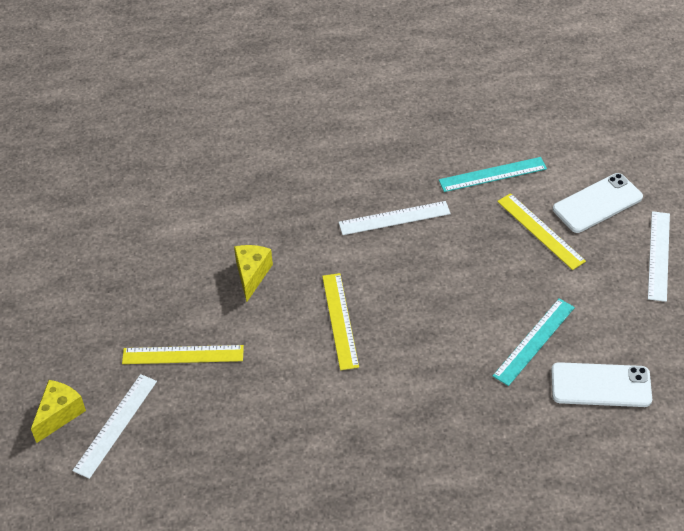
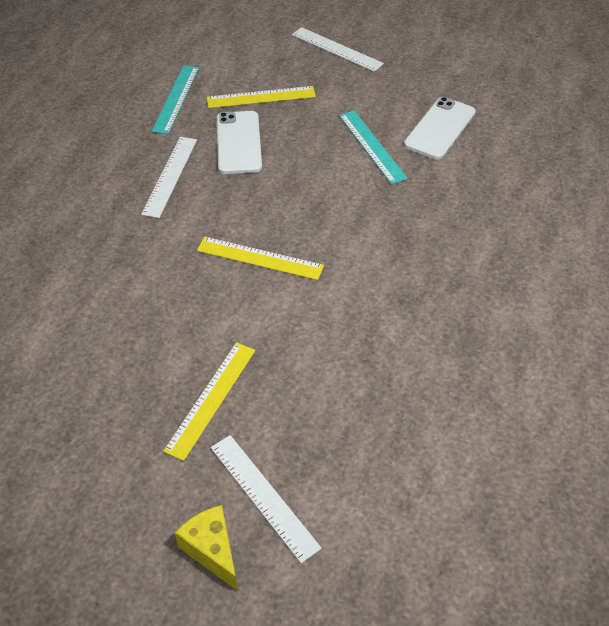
camera: 65 degrees left, 0 degrees up
yellow cheese [234,245,273,302] -> none
white phone [553,173,643,233] -> white phone moved to [217,111,262,174]

